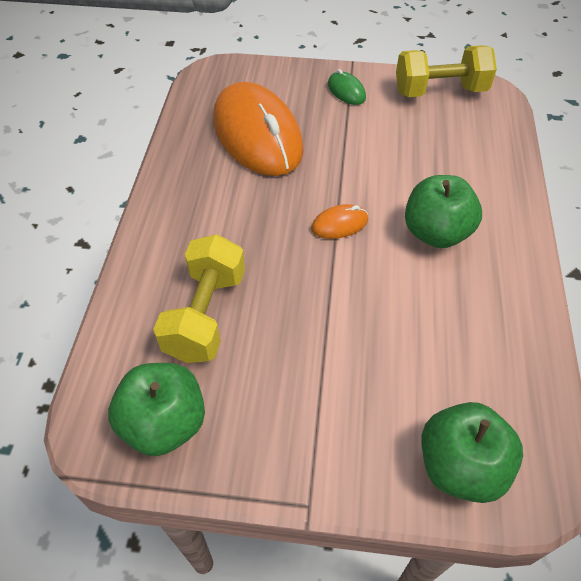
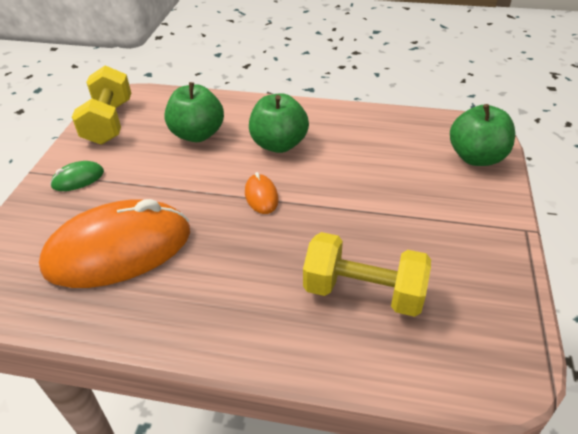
camera: 85 degrees left, 10 degrees down
green apple [108,363,205,456] -> green apple moved to [164,82,224,142]

